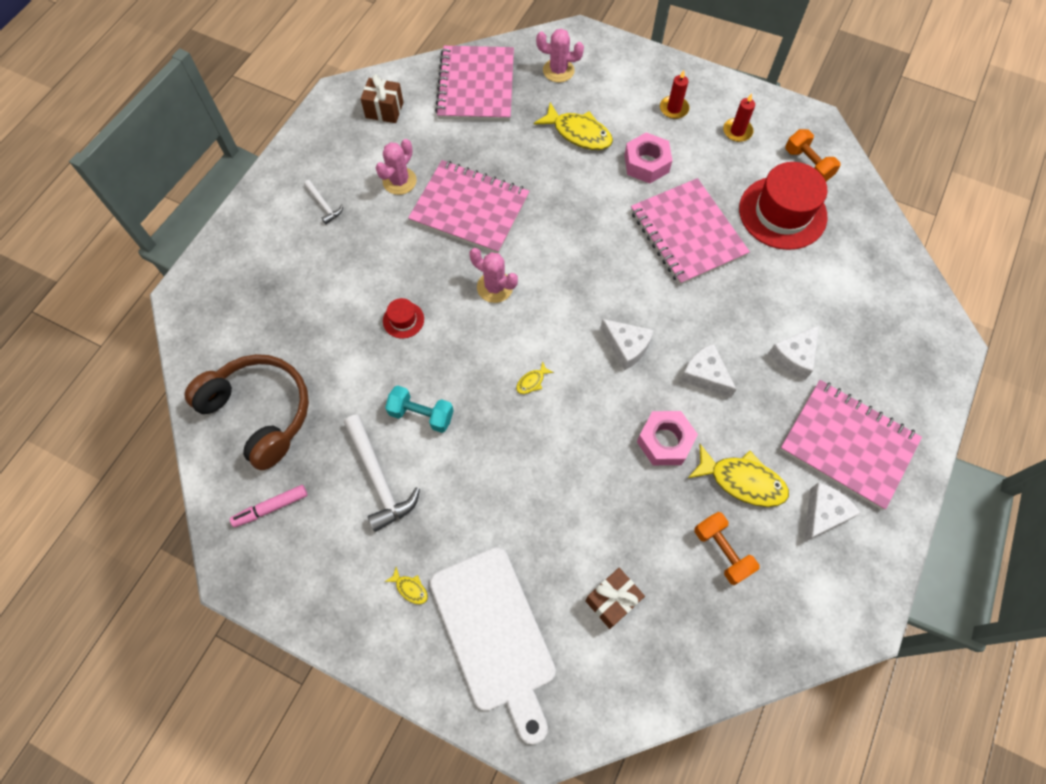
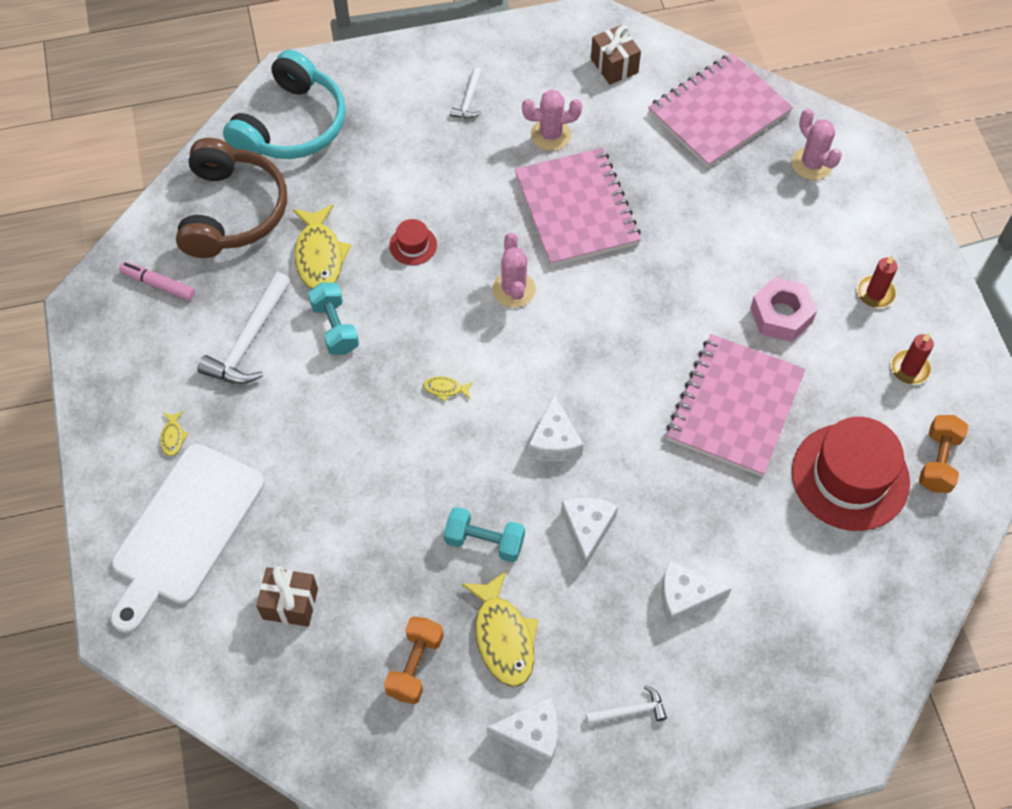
camera: 50 degrees right, 5 degrees down
yellow fish [534,102,613,150] -> yellow fish moved to [293,204,352,289]
pink nut [637,411,698,465] -> turquoise dumbbell [444,507,525,562]
pink notebook [780,380,922,510] -> white hammer [586,685,667,725]
none -> turquoise headphones [223,50,346,159]

